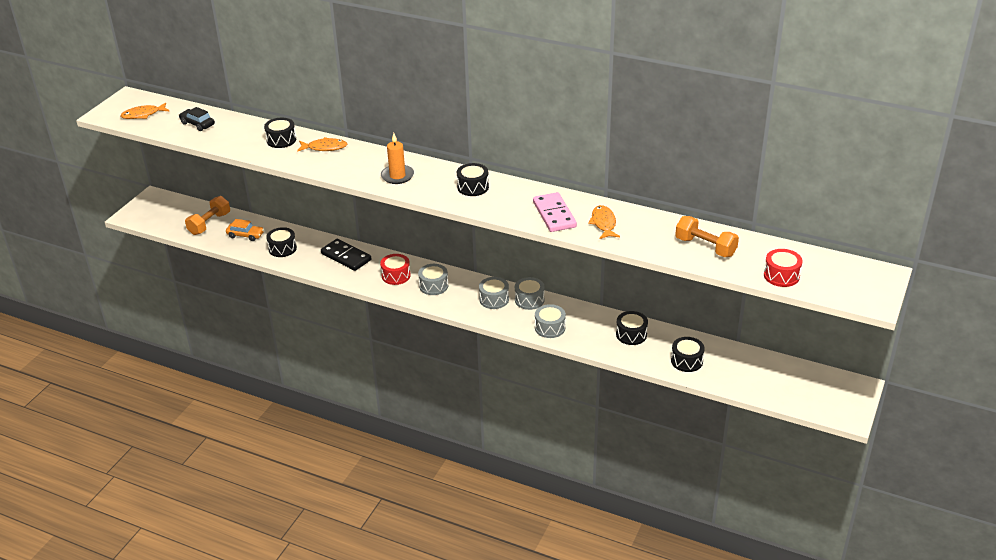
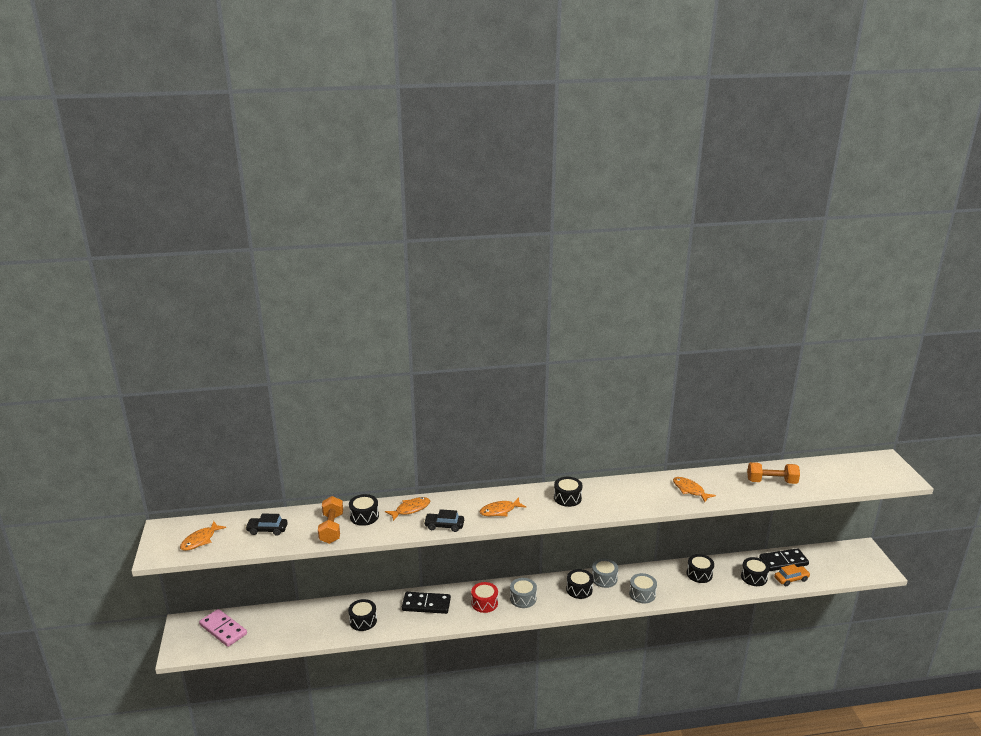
camera: 35 degrees left, 10 degrees down
orange dumbbell [185,196,230,235] -> orange dumbbell moved to [318,496,343,544]
orange car [226,219,264,241] -> orange car moved to [774,564,810,586]
orange candle [381,133,414,184] -> orange fish [480,497,526,516]
grey drum [479,277,509,309] -> black drum [566,569,593,599]
pink domino [533,192,577,232] -> pink domino moved to [199,609,247,647]
red drum [764,249,803,287] -> none
none -> black car [424,509,464,532]
none -> black domino [759,548,809,571]

